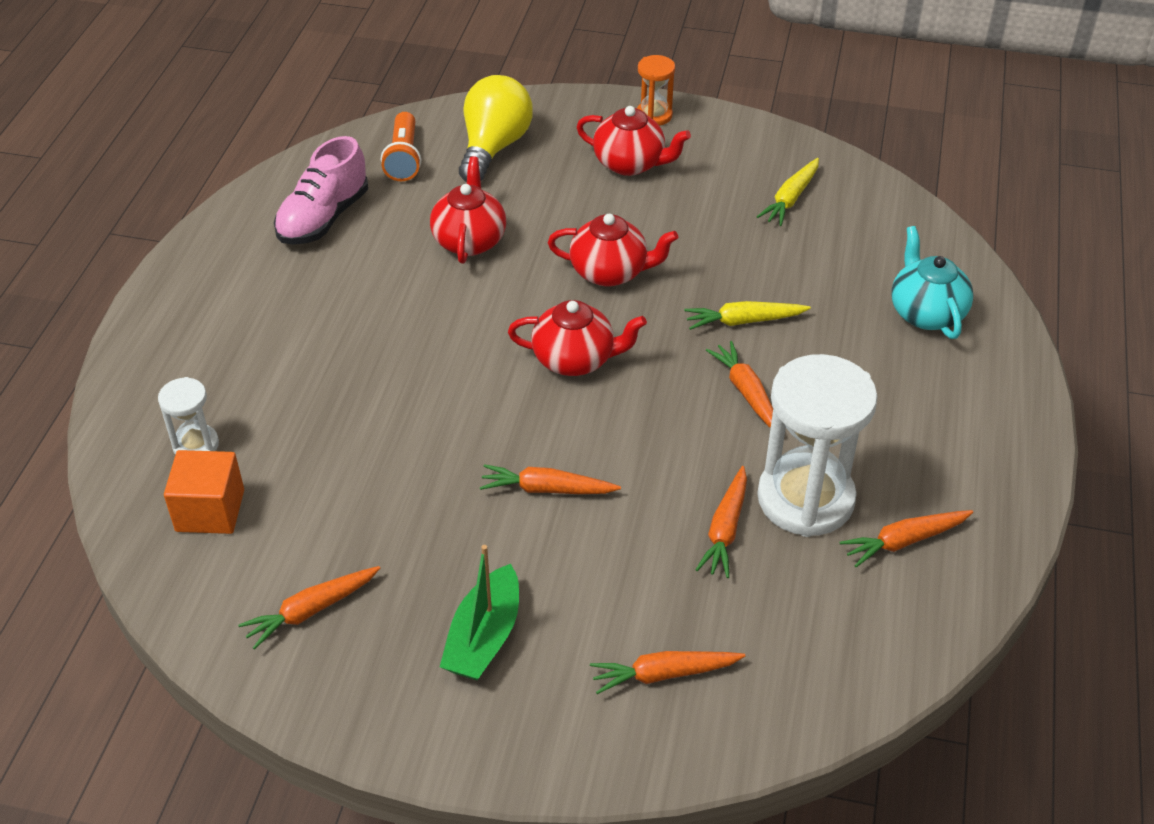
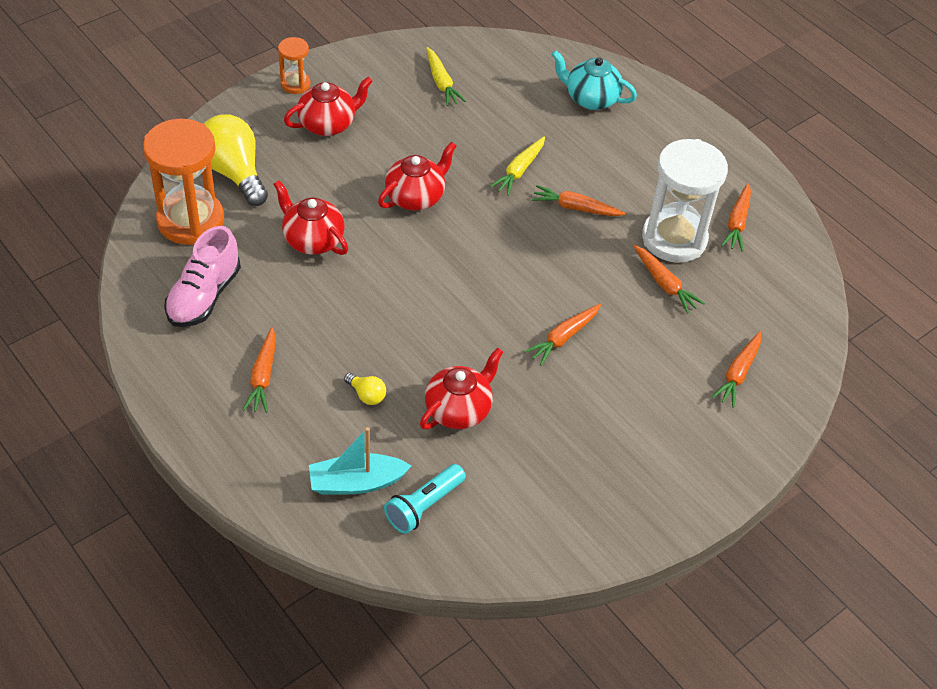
camera: 55 degrees left, 5 degrees up
white hourglass [158,377,219,455] -> turquoise boat [309,427,411,494]
orange cube [164,450,244,534] -> turquoise flashlight [384,464,466,534]
orange carrot [238,566,380,650] -> orange carrot moved to [243,327,276,413]
pink shoe [274,136,368,245] -> pink shoe turned 45 degrees clockwise [164,226,241,327]
orange flashlight [381,112,421,181] -> orange hourglass [143,119,224,245]
green boat [440,545,519,680] -> none
red teapot [508,300,647,376] -> red teapot moved to [420,348,503,429]
none -> yellow light bulb [344,373,386,405]

